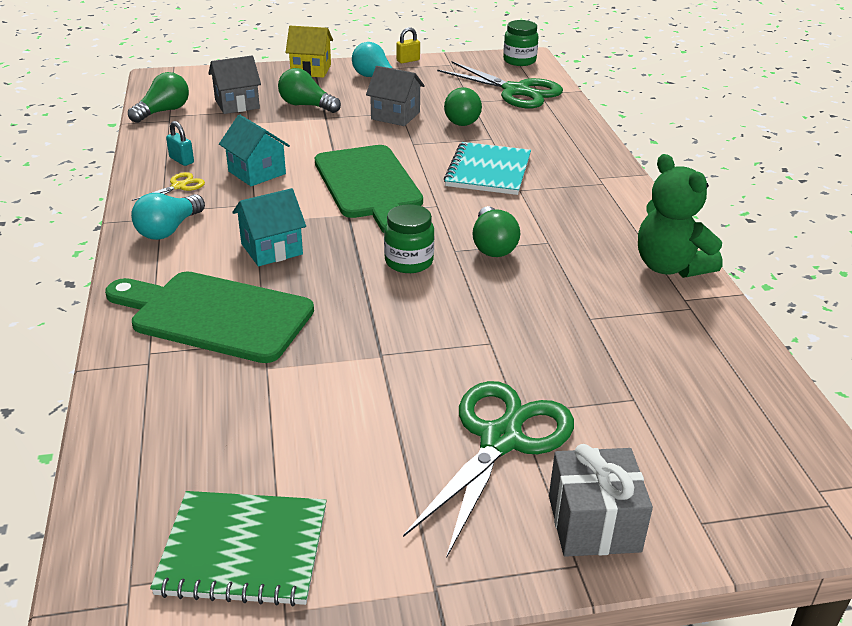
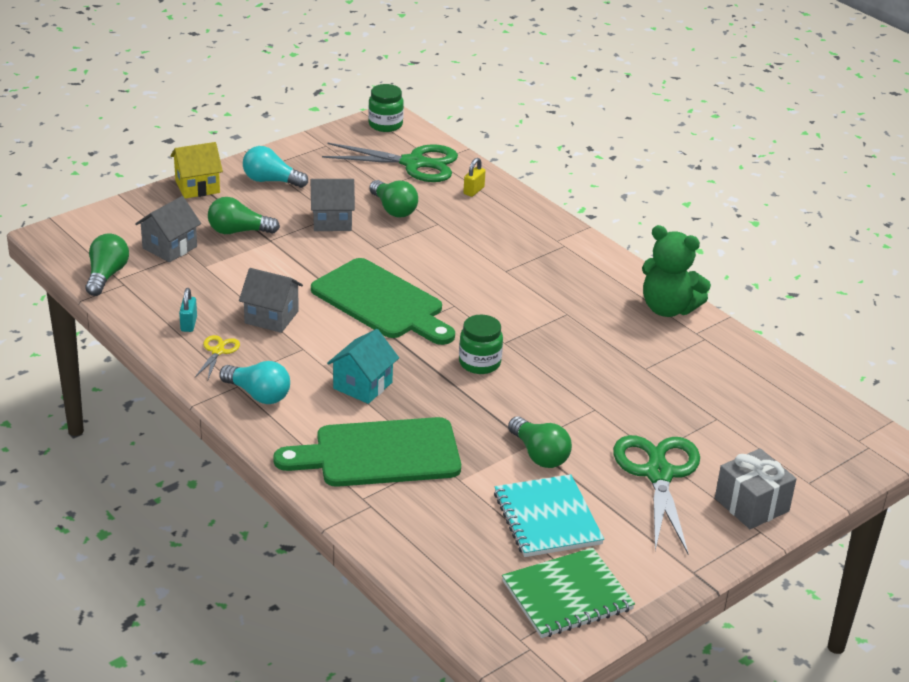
camera: 30 degrees left, 0 degrees up
turquoise light bulb [131,193,205,240] -> turquoise light bulb turned 60 degrees counterclockwise [219,361,290,404]
turquoise padlock [166,121,194,166] -> turquoise padlock turned 75 degrees clockwise [179,288,197,332]
turquoise house [219,115,290,186] -> grey house [239,268,303,333]
yellow padlock [396,27,420,63] -> yellow padlock moved to [463,158,486,197]
turquoise notebook [444,142,531,195] -> turquoise notebook moved to [494,474,604,557]
green light bulb [472,206,520,257] -> green light bulb moved to [508,416,572,468]

